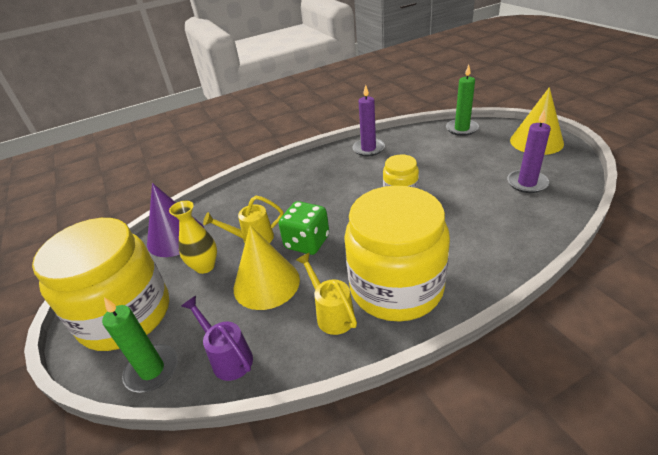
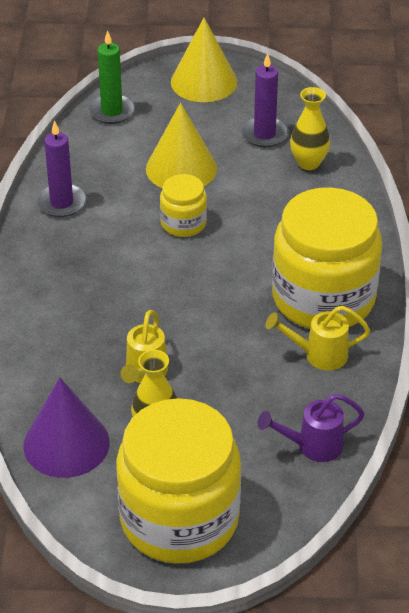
camera: 65 degrees left, 5 degrees up
green candle [102,297,178,393] -> none
yellow cone [234,225,300,310] -> yellow cone moved to [146,103,217,188]
green dice [278,201,329,255] -> none
none -> yellow vase [290,87,330,170]

